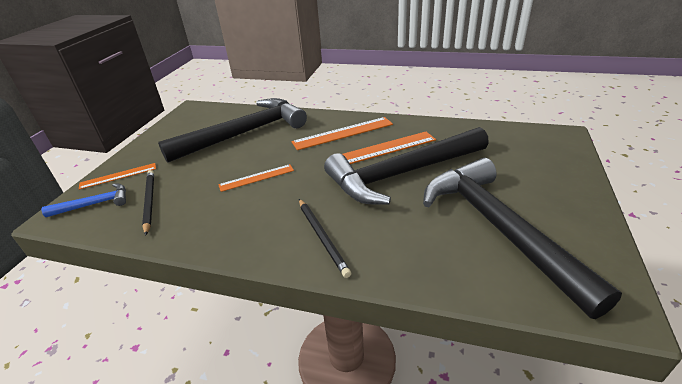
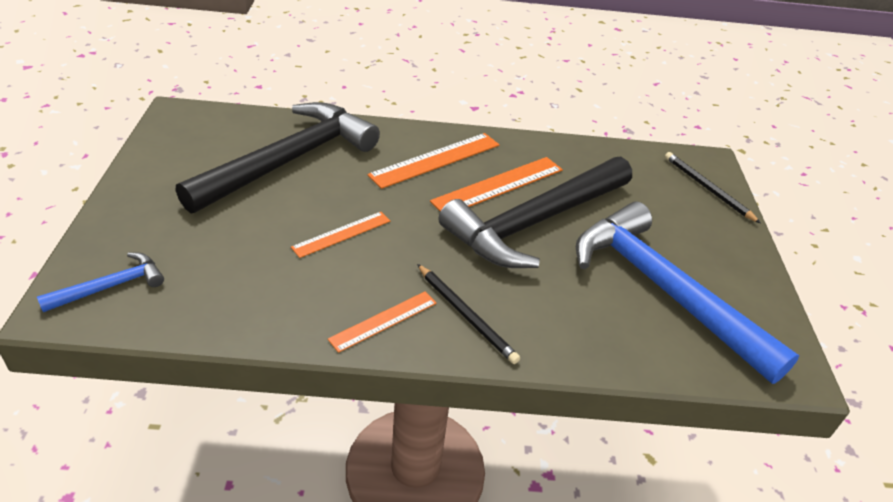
camera: 20 degrees left, 5 degrees up
orange ruler [79,163,156,190] -> orange ruler moved to [328,291,437,353]
black pencil [142,170,154,235] -> black pencil moved to [665,152,760,223]
black hammer [423,158,622,319] -> blue hammer [576,202,800,384]

